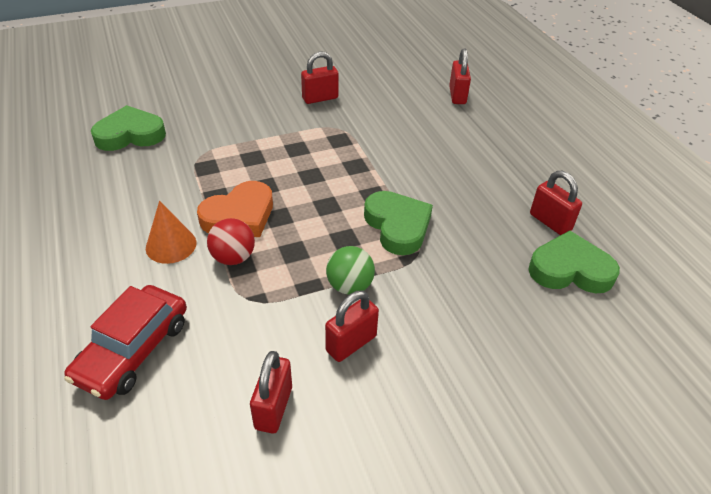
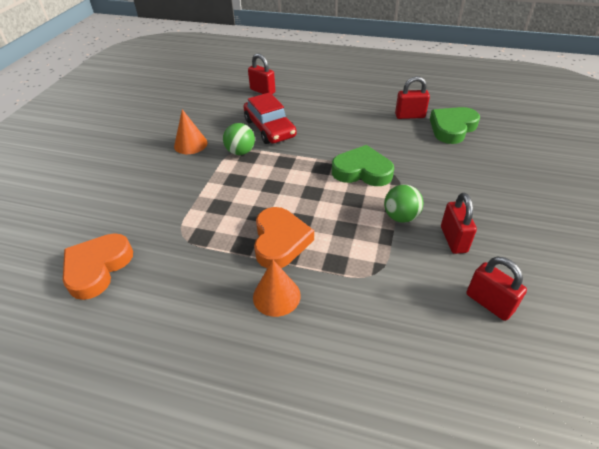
camera: 50 degrees left, 0 degrees up
red car [64,285,187,400] -> red car moved to [243,92,297,144]
green heart [91,105,166,151] -> orange heart [63,233,133,300]
red ball [207,218,255,265] -> none
red padlock [301,52,339,104] -> orange cone [174,109,208,154]
none -> green ball [223,123,255,155]

